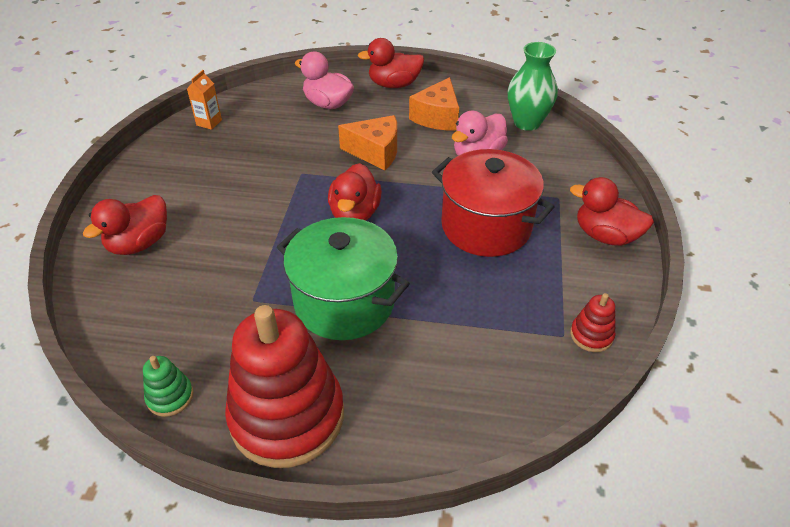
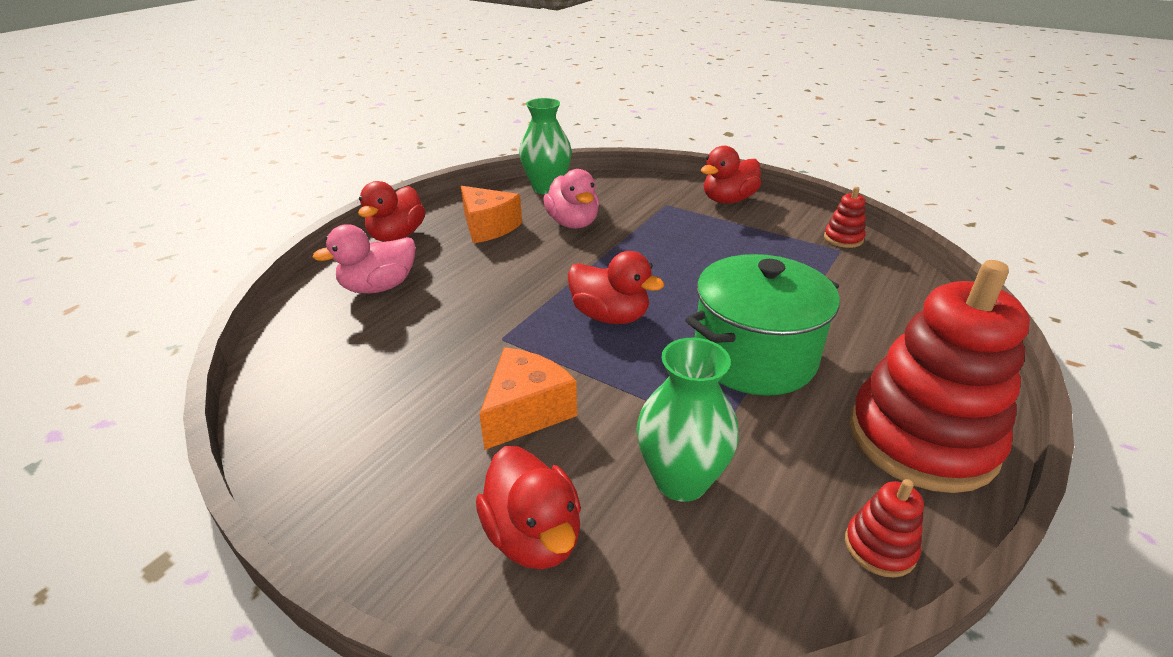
camera: 65 degrees left, 10 degrees down
green stacking toy [143,356,193,417] -> red stacking toy [845,479,924,578]
orange carton [187,70,222,130] -> none
orange cheese [338,115,397,171] -> orange cheese moved to [479,348,577,450]
red pot [432,149,555,257] -> none
none -> green vase [637,338,739,502]

